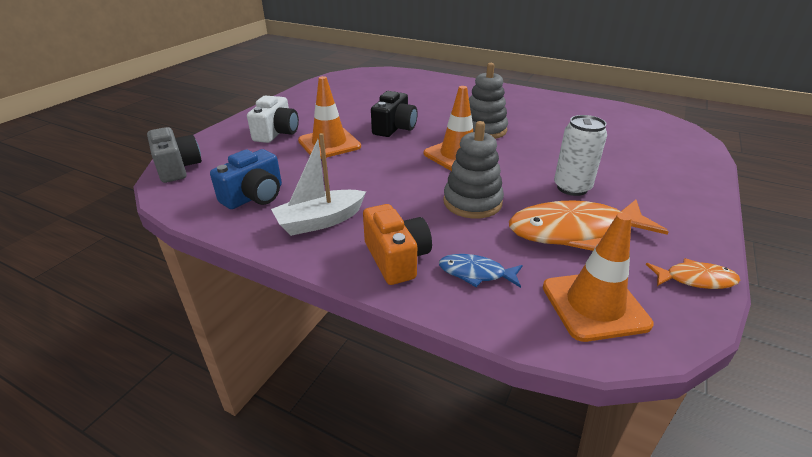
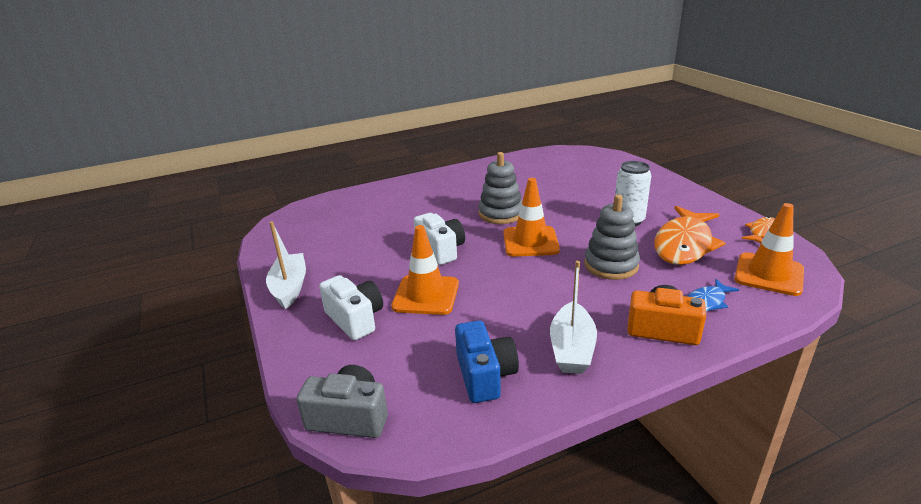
camera: 50 degrees left, 5 degrees down
black camera [371,91,417,137] -> white camera [414,213,465,265]
none -> white boat [266,221,306,309]

